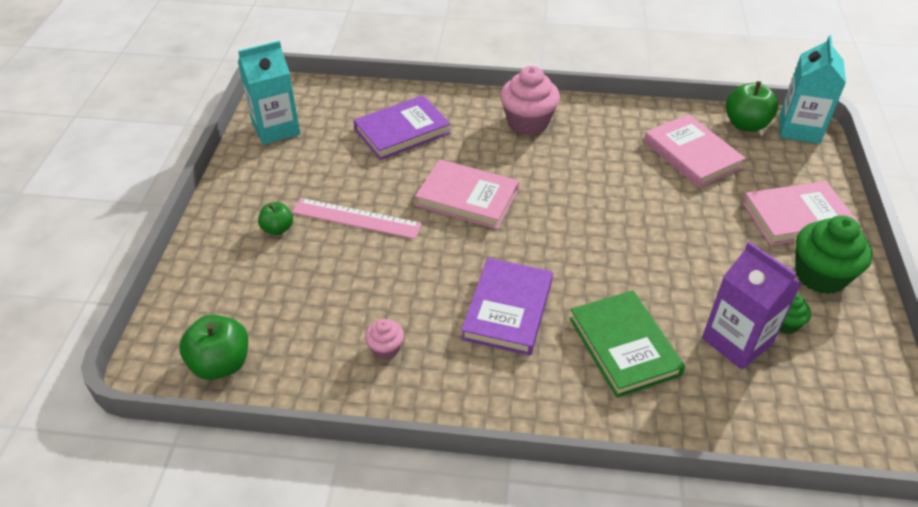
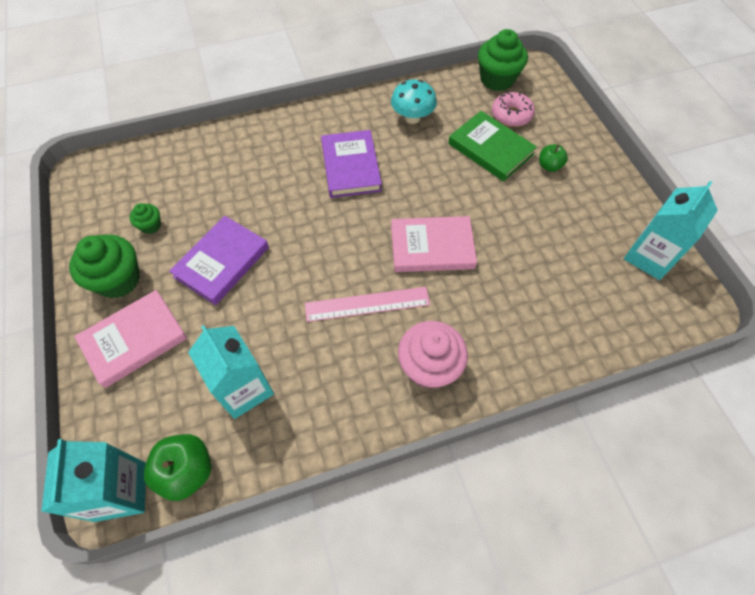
camera: 155 degrees right, 15 degrees up
green apple [179,315,248,380] -> green cupcake [478,29,528,91]
pink ruler [292,198,422,239] -> pink ruler moved to [305,287,430,322]
purple book [354,95,451,160] -> purple book moved to [169,216,269,305]
pink cupcake [365,319,404,360] -> turquoise mushroom [391,80,437,124]
green book [569,290,685,398] -> green book moved to [448,111,537,182]
pink book [644,114,746,188] -> turquoise carton [188,325,274,419]
purple carton [702,242,802,369] -> none
none -> pink donut [492,92,535,127]

